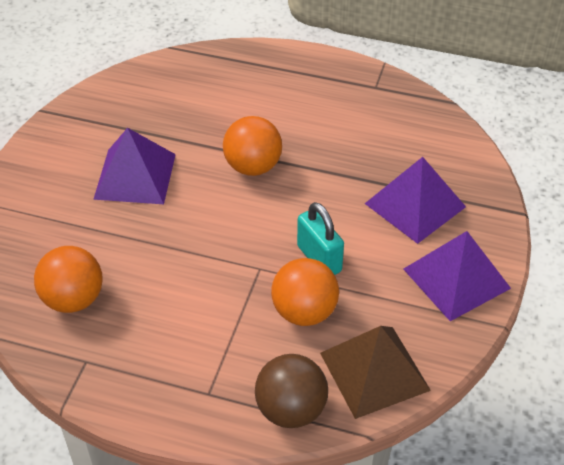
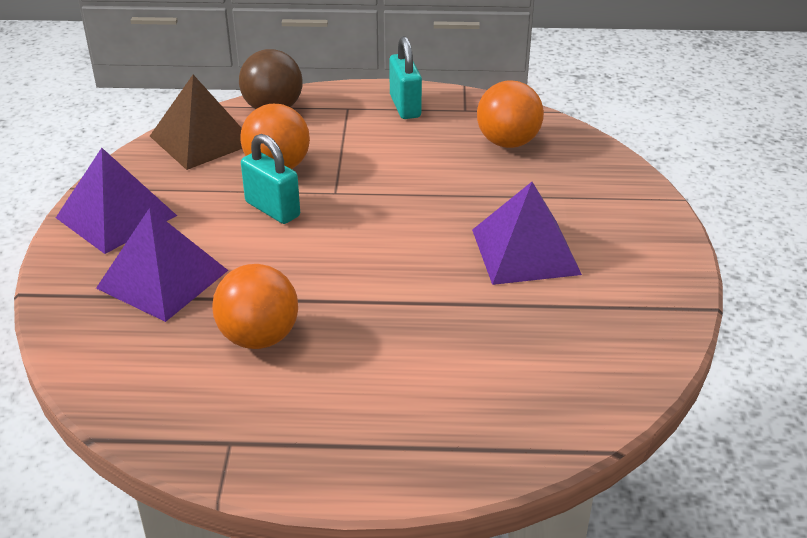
camera: 165 degrees right, 10 degrees down
orange ball [223,116,282,176] -> orange ball moved to [212,264,298,349]
none -> turquoise padlock [389,36,422,119]

